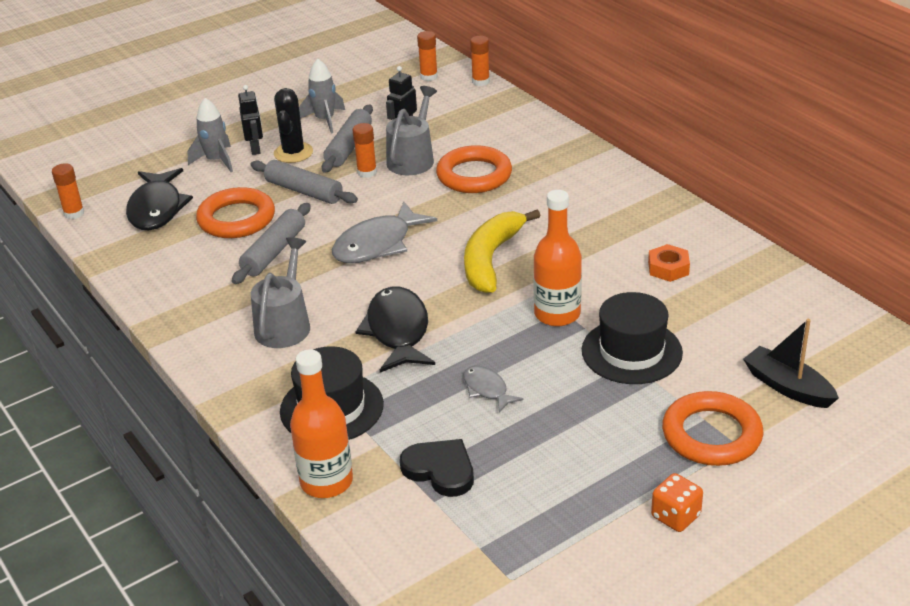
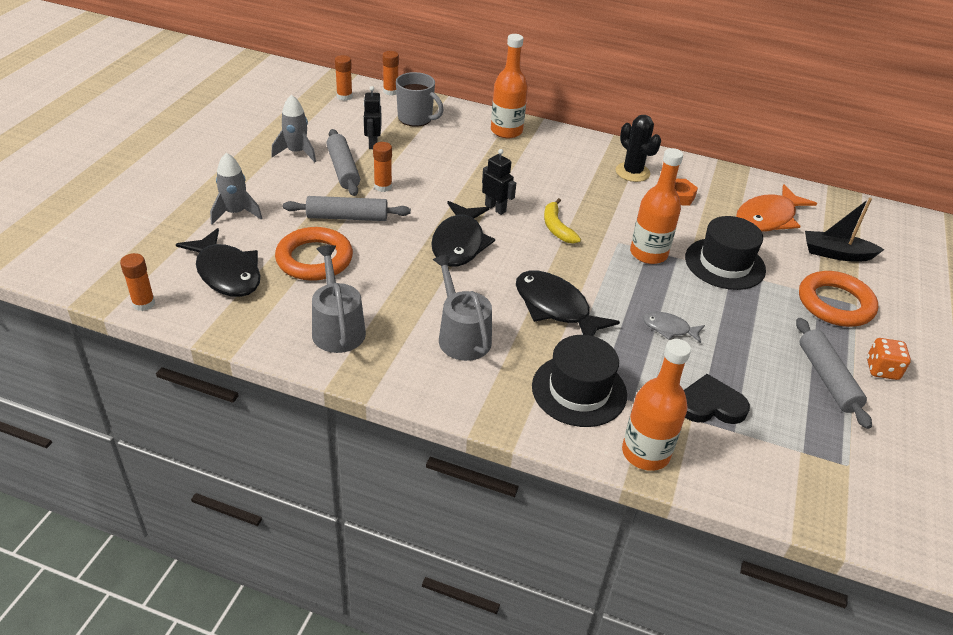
camera: 40 degrees left, 5 degrees up
grey rolling pin [232,203,311,284] -> grey rolling pin moved to [796,318,872,429]
black robot [238,85,263,155] -> black robot moved to [482,149,516,215]
black cactus [274,88,313,163] -> black cactus moved to [616,115,661,182]
grey fish [332,202,437,263] -> black fish [431,201,495,267]
grey watering can [386,86,437,175] -> grey watering can moved to [312,245,366,353]
orange ring [436,145,512,193] -> none
yellow banana [464,210,541,293] -> yellow banana [544,198,581,244], size x0.59
none -> grey mug [396,72,444,127]
none -> orange bottle [491,34,528,138]
none -> orange fish [736,184,817,232]

